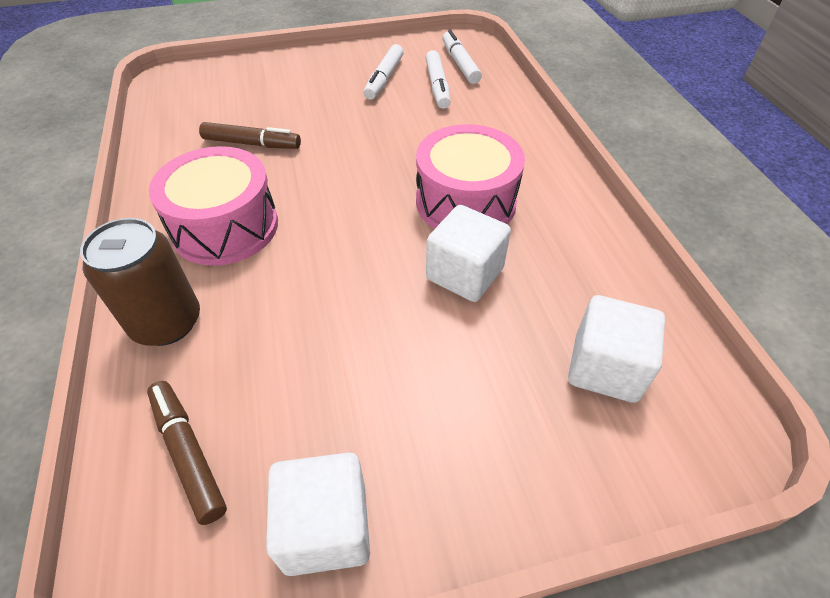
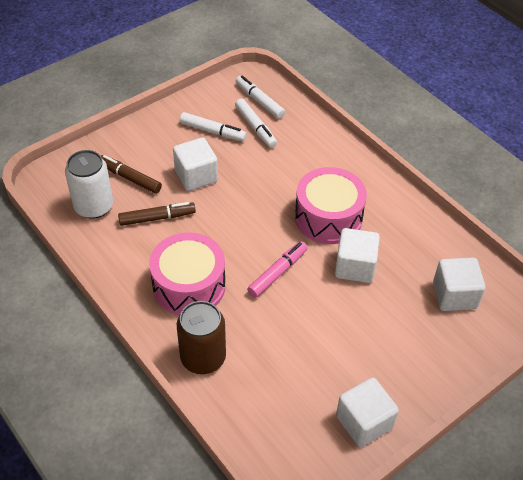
camera: 25 degrees left, 0 degrees up
brown marker [147,381,227,525] -> brown marker moved to [101,155,162,194]
white marker [364,44,404,100] -> white marker turned 60 degrees counterclockwise [180,112,246,141]
none -> white can [65,150,113,219]
none -> white cube [173,137,218,191]
none -> pink marker [247,241,308,298]

